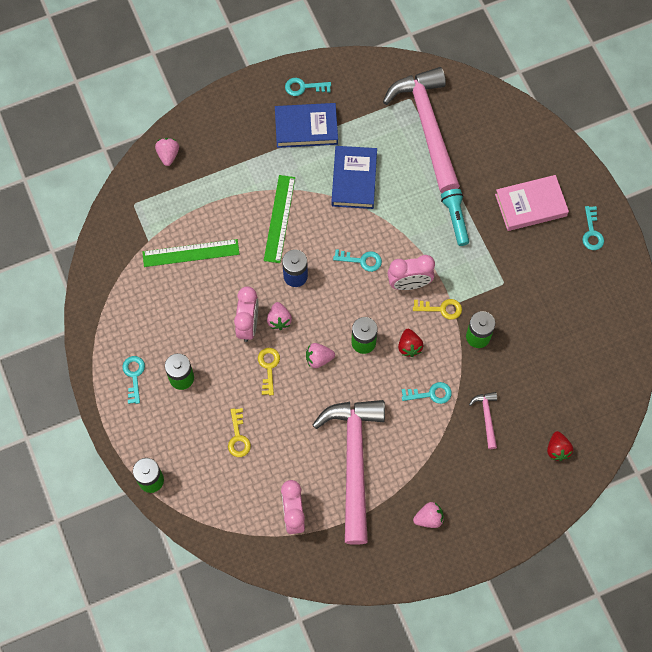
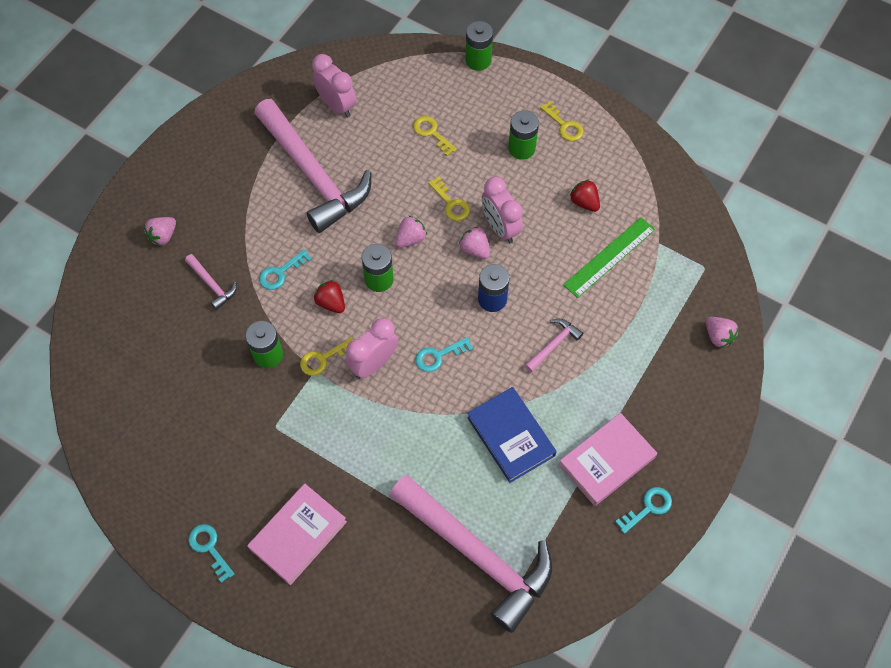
camera: 145 degrees right, 5 degrees down
turquoise key [122,356,145,404] -> yellow key [540,100,584,141]
green ruler [264,175,295,263] -> pink hammer [525,319,583,373]
blue book [275,103,338,148] -> pink book [559,413,657,506]
pink strawberry [413,502,444,528] -> pink strawberry moved to [144,217,176,246]
turquoise flashlight [441,189,469,246] -> none
red strawberry [547,431,573,461] -> red strawberry moved to [569,179,600,212]

